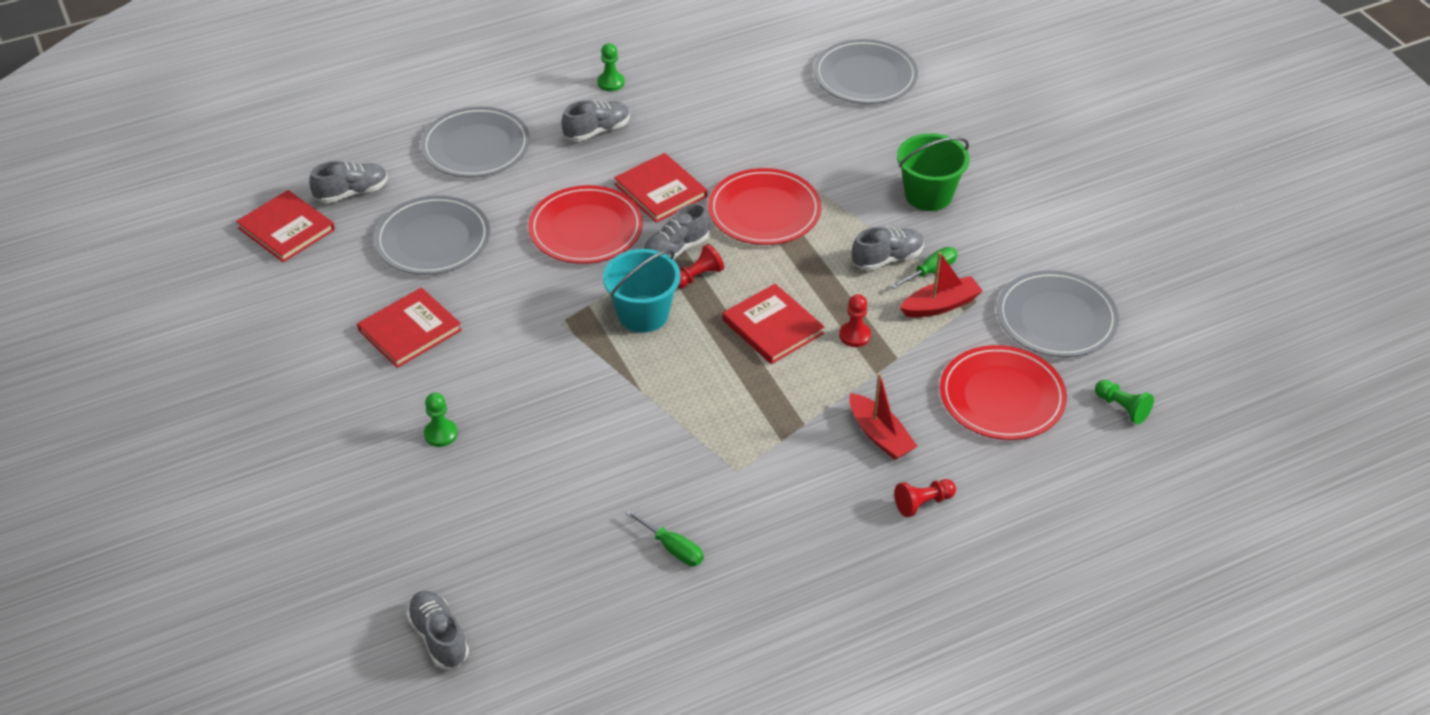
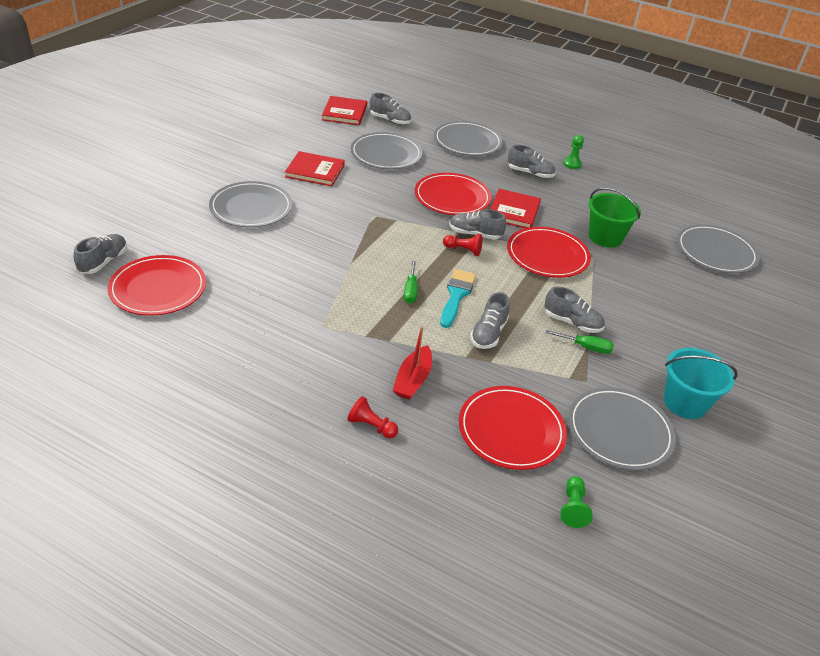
camera: 50 degrees right, 5 degrees down
green pawn [424,393,458,447] -> grey plate [209,181,292,227]
turquoise bucket [603,249,681,333] -> turquoise bucket moved to [664,348,737,419]
green screwdriver [625,509,704,566] -> green screwdriver moved to [404,261,418,304]
red book [722,284,825,364] -> turquoise brush [440,269,476,328]
red pawn [839,294,871,347] -> grey shoe [470,292,510,349]
green bucket [897,133,970,211] -> green bucket moved to [588,188,641,248]
red boat [900,252,983,318] -> none
none -> red plate [107,255,206,316]

